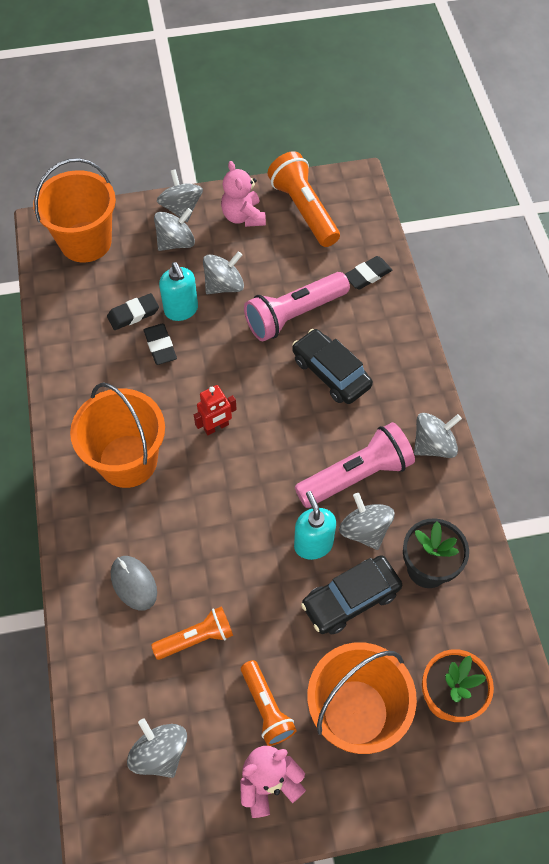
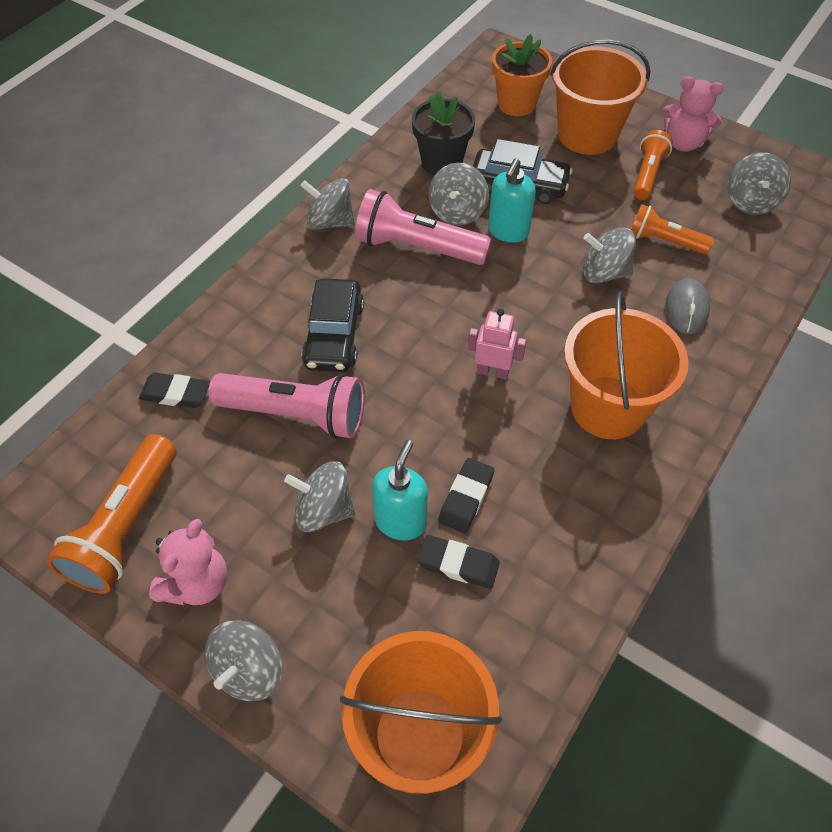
camera: 135 degrees left, 5 degrees down
grey spinning top [154,208,195,251] -> grey spinning top moved to [583,227,636,283]
red robot [194,385,237,435] -> pink robot [468,308,527,380]

